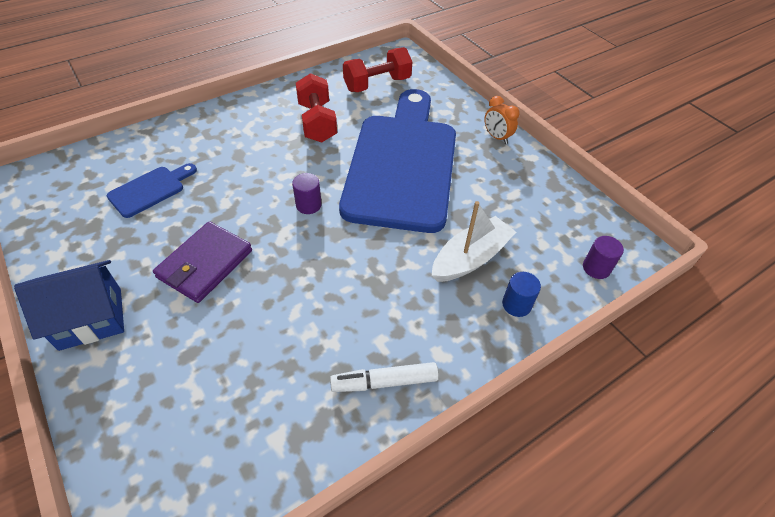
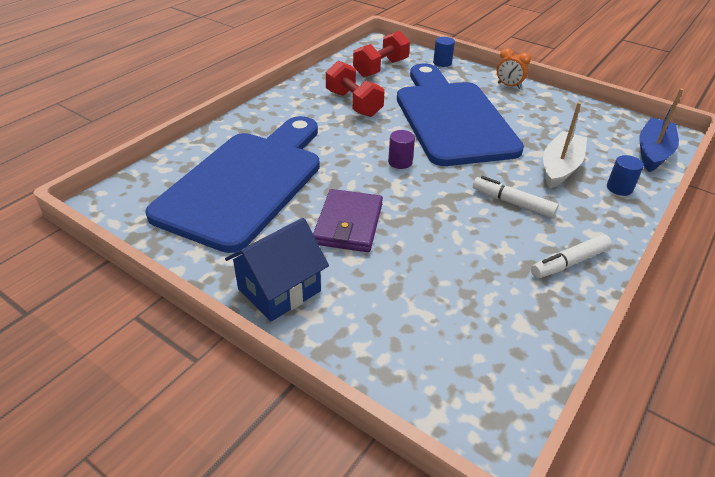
camera: 20 degrees left, 10 degrees down
blue cutting board [107,163,197,218] -> blue cutting board [145,116,320,253], size x2.49
purple cylinder [583,236,624,279] -> blue boat [639,88,684,172]
none -> blue cylinder [433,37,455,67]
none -> white marker [473,176,558,218]

